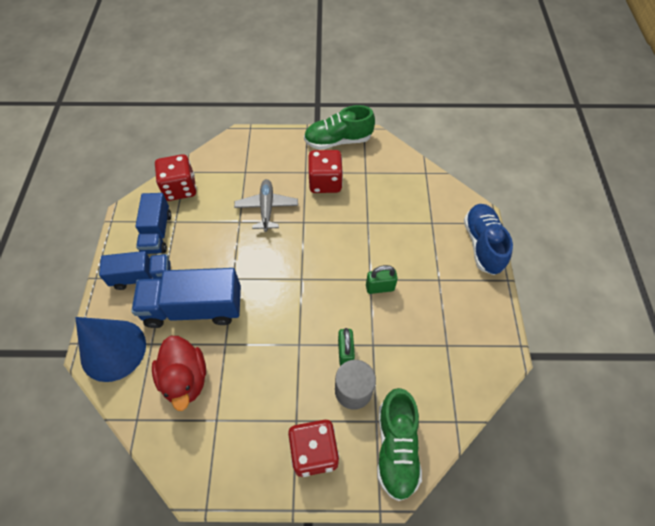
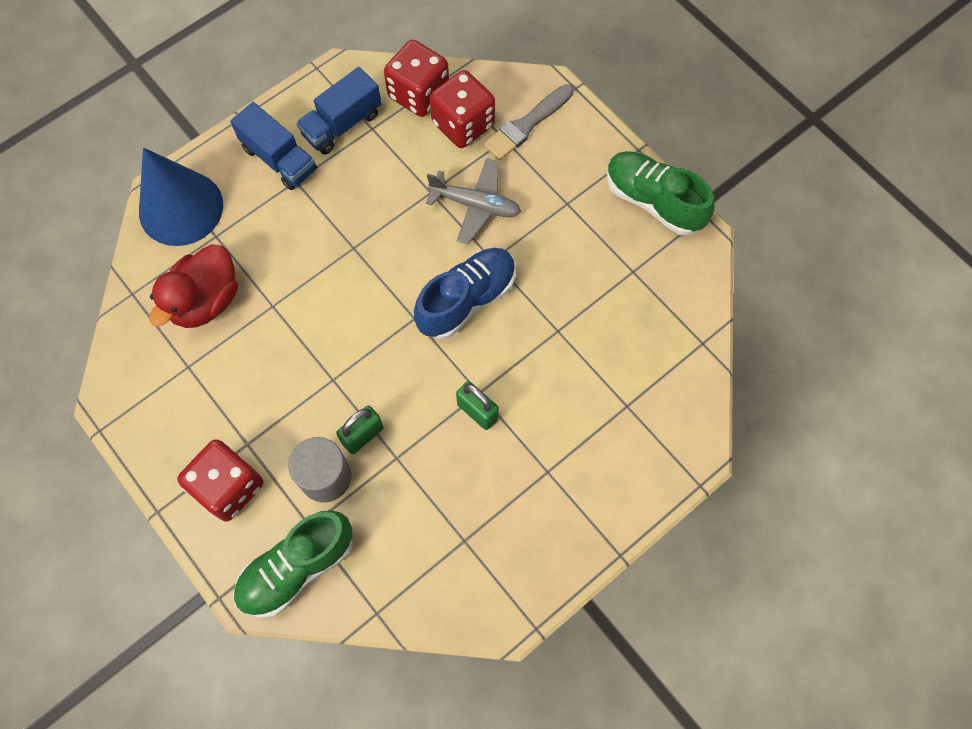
camera: 50 degrees right, 10 degrees up
blue truck [131,268,241,328] -> none
grey plane [234,179,298,232] -> grey plane turned 60 degrees clockwise [426,158,521,244]
red dice [308,150,343,193] -> red dice moved to [430,70,495,148]
blue shoe [464,204,513,275] -> blue shoe moved to [414,248,516,339]
none -> grey brush [483,84,573,160]

